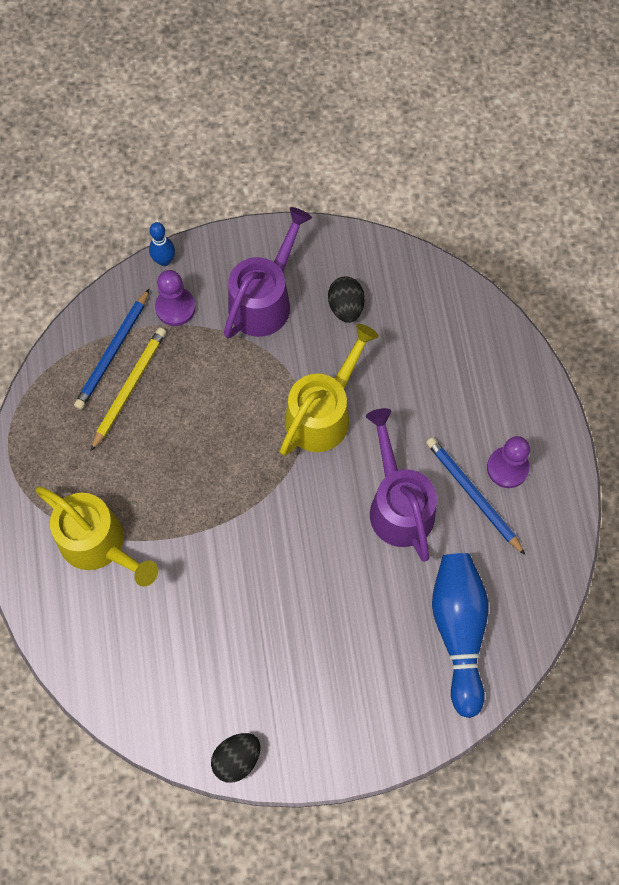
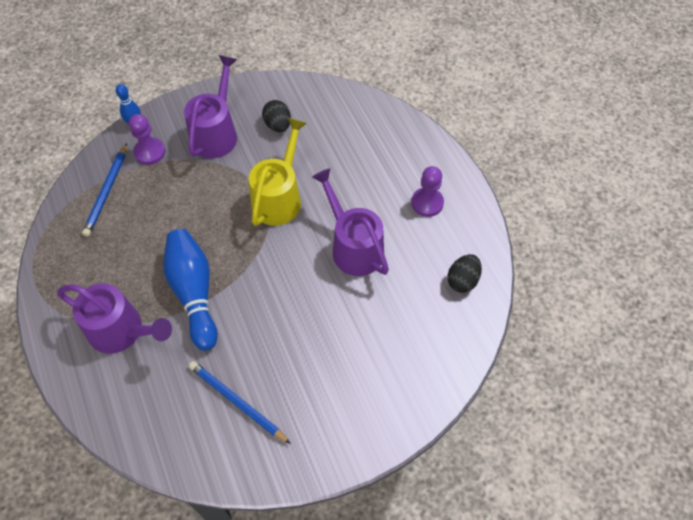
camera: 15 degrees left, 10 degrees down
yellow watering can [35,486,158,587] -> purple watering can [57,283,172,354]
yellow pencil [91,327,166,451] -> none
black egg [211,733,260,783] -> black egg moved to [447,254,482,293]
blue pencil [426,437,525,555] -> blue pencil moved to [189,361,291,444]
blue bowling pin [432,553,488,718] -> blue bowling pin moved to [163,229,218,351]

